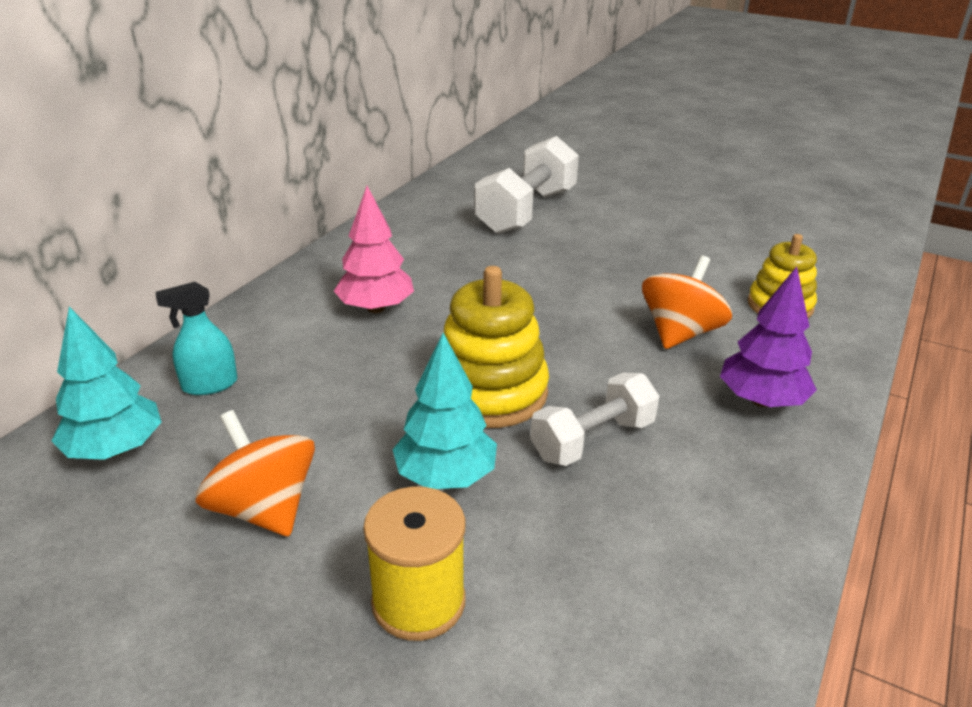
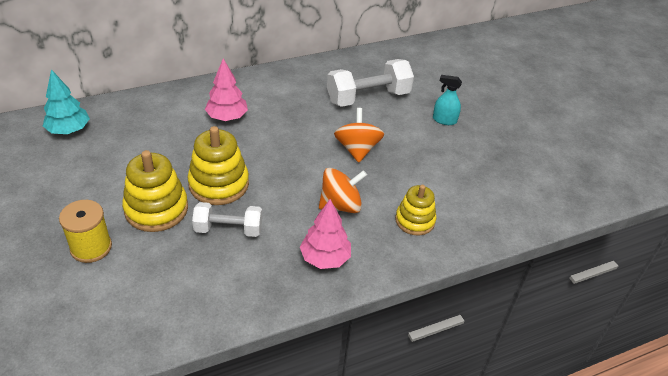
camera: 35 degrees right, 10 degrees up
turquoise spray bottle [156,282,237,395] -> turquoise spray bottle moved to [433,75,462,125]
orange spinning top [195,410,315,536] -> orange spinning top moved to [334,108,384,163]
turquoise tree [392,333,497,489] -> yellow stacking toy [122,150,188,232]
purple tree [720,266,817,407] -> pink tree [300,199,351,269]

